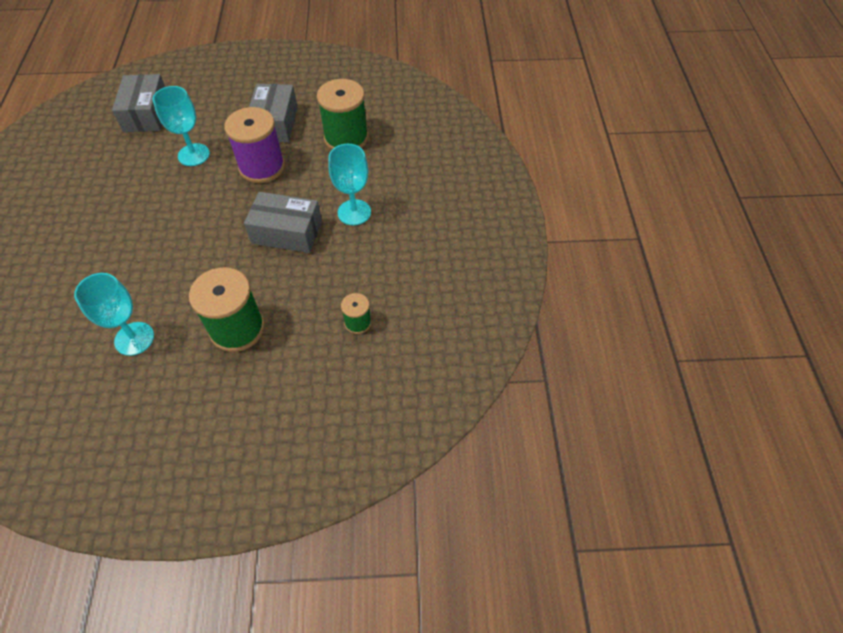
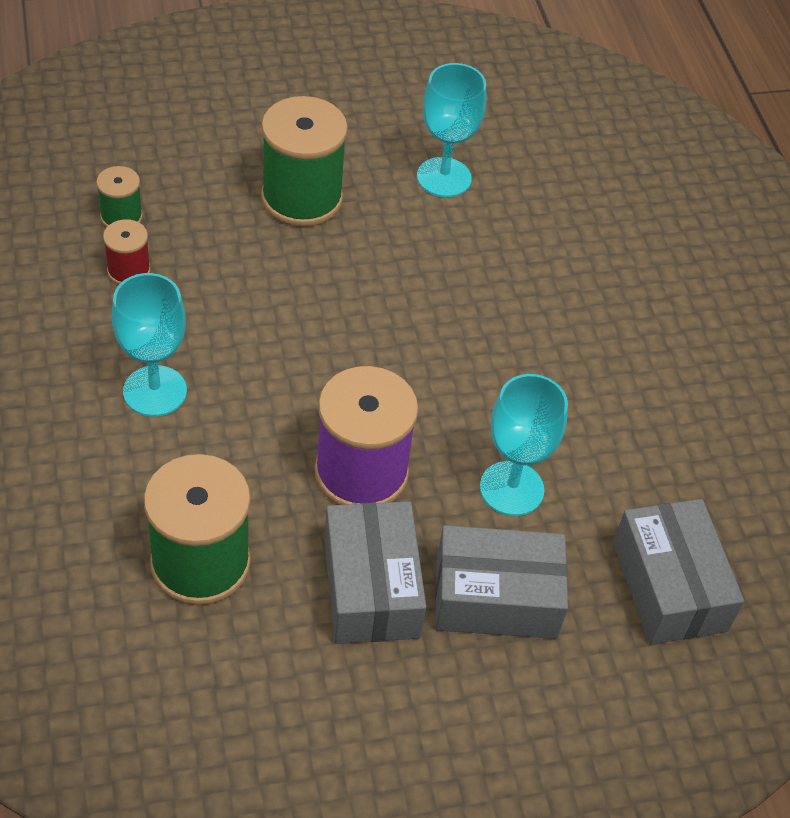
camera: 165 degrees right, 5 degrees down
grey box [244,192,322,253] -> grey box moved to [435,525,568,639]
none -> red spool [103,219,151,285]

